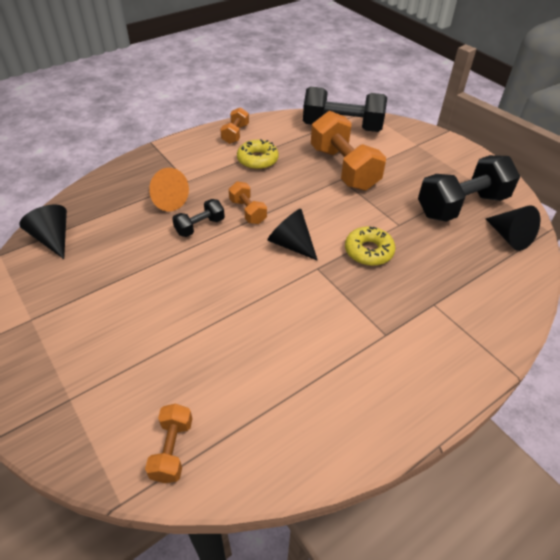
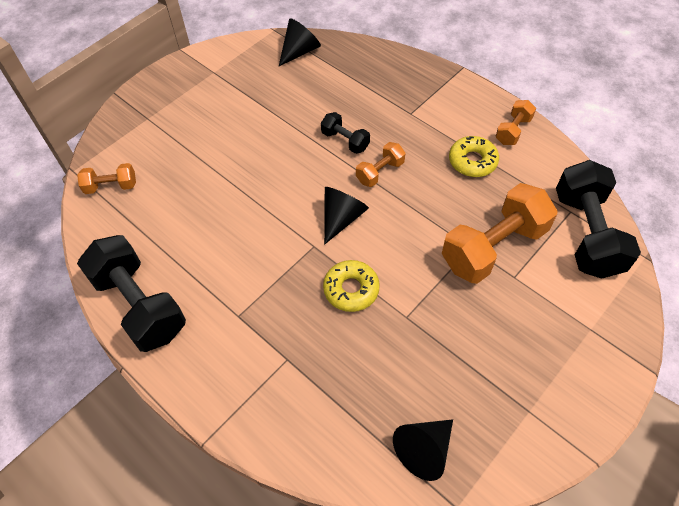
camera: 80 degrees right, 10 degrees up
orange cone [149,168,189,211] -> none
orange dumbbell [220,107,249,144] -> orange dumbbell turned 60 degrees counterclockwise [496,100,536,145]
black dumbbell [418,155,520,222] -> black dumbbell moved to [77,235,186,352]

